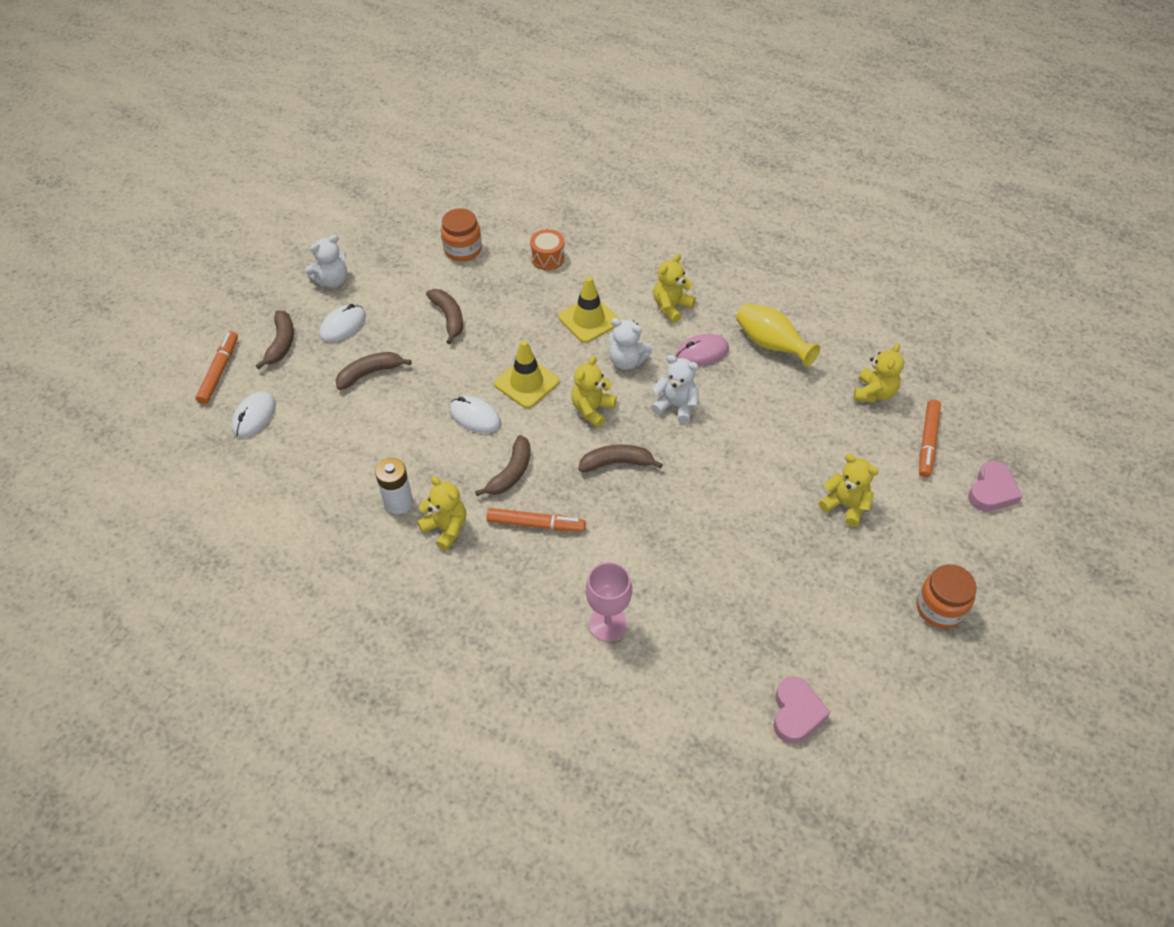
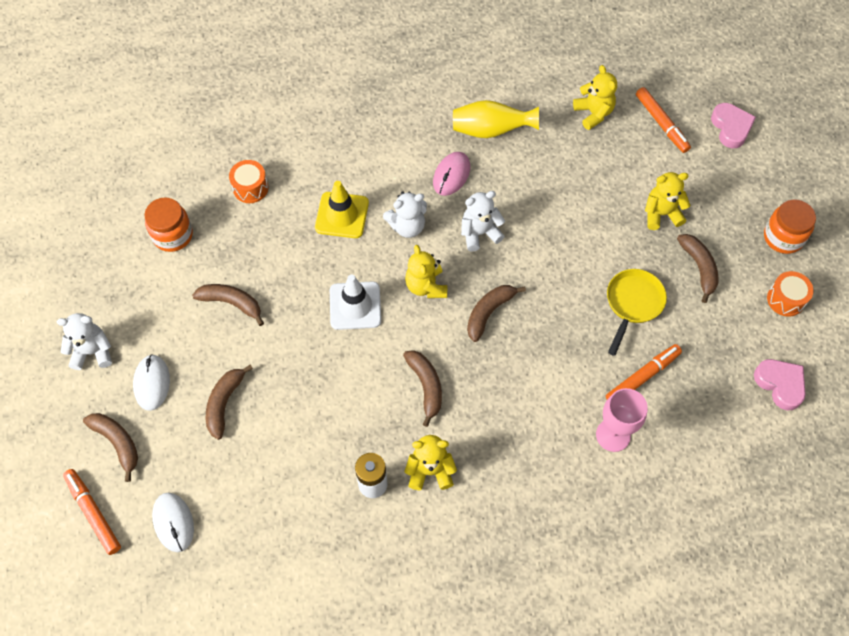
camera: 45 degrees left, 10 degrees up
white teddy bear [305,235,347,288] -> white teddy bear turned 105 degrees counterclockwise [57,313,112,370]
white mouse [450,396,501,433] -> none
orange marker [487,508,586,532] -> orange marker moved to [606,344,682,399]
yellow traffic cone [494,340,559,408] -> white traffic cone [330,274,381,330]
yellow teddy bear [653,254,696,323] -> none
none -> yellow pan [607,269,667,356]
none -> brown banana [677,234,718,303]
none -> orange drum [767,271,814,317]

